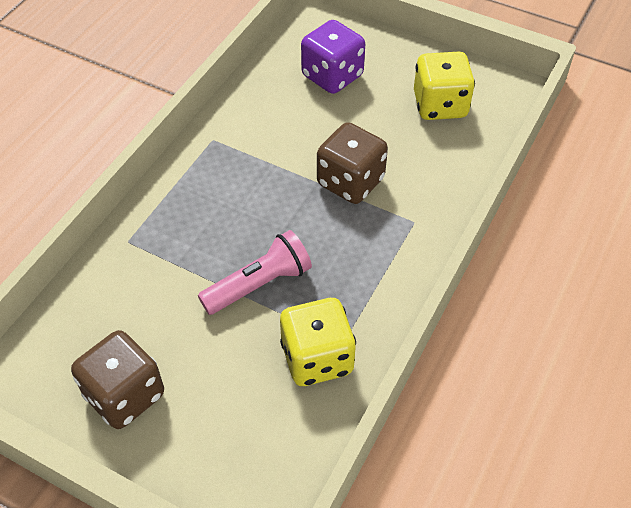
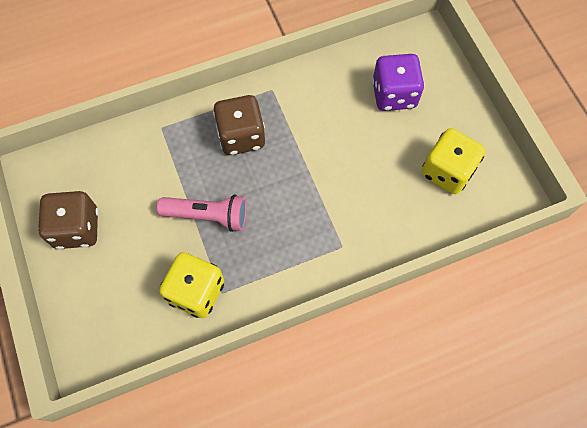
camera: 40 degrees right, 15 degrees up
brown dice [317,122,388,204] -> brown dice moved to [213,95,265,155]

